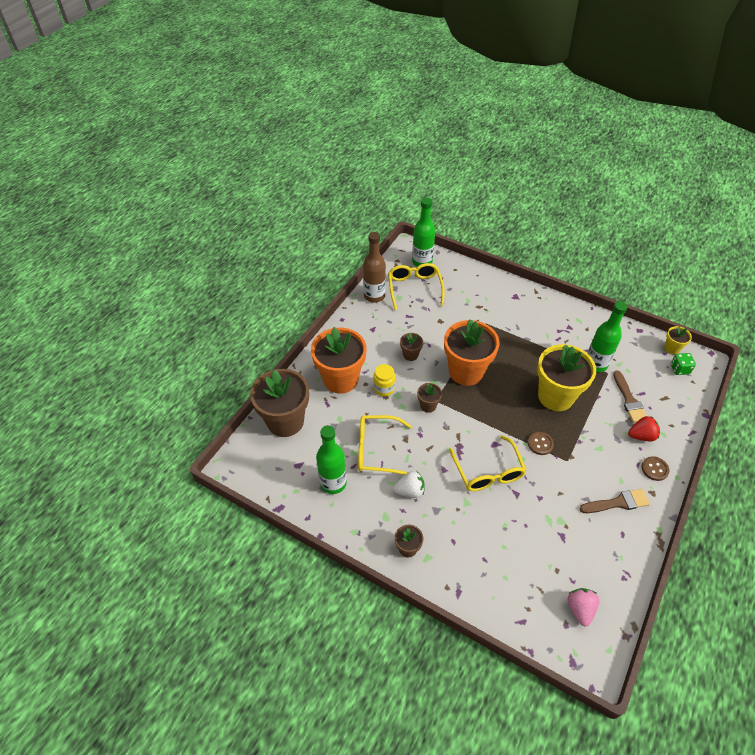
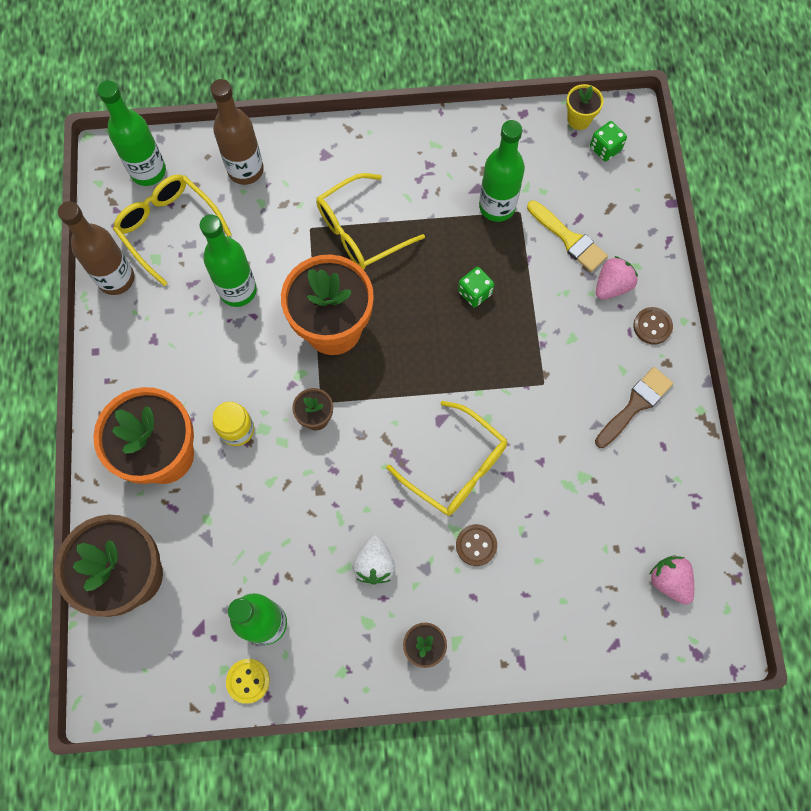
camera: 35 degrees left, 20 degrees up
yellow glasses [358,415,412,475] -> yellow glasses moved to [316,173,425,270]
white strawberry [393,470,425,498] -> white strawberry turned 135 degrees clockwise [353,535,395,584]
brown flower pot [400,333,423,361] -> none
brown button [528,432,554,455] -> brown button moved to [456,524,497,566]
yellow flower pot [537,344,596,411] -> green dice [458,267,494,307]
brown brush [613,370,647,422] -> yellow brush [527,200,608,272]
red strawberry [628,416,660,441] -> pink strawberry [596,256,638,300]
none -> green bottle [200,215,257,307]
none -> brown bottle [210,79,264,185]
none -> yellow button [226,659,270,704]

